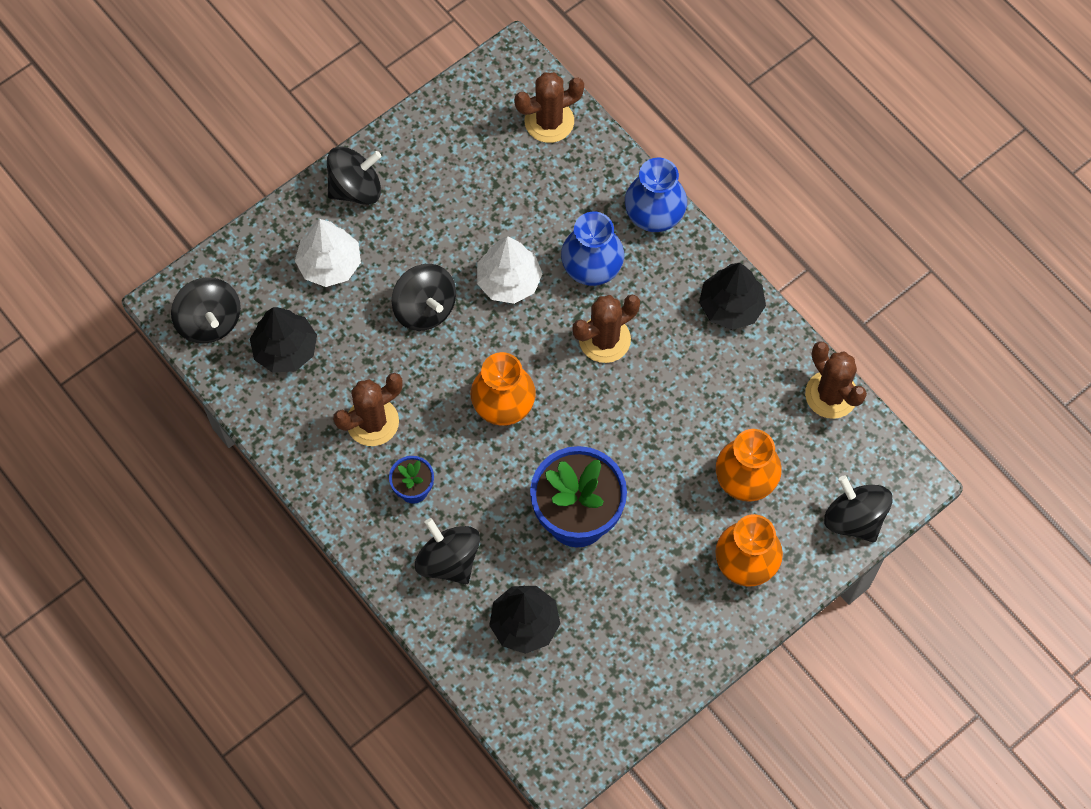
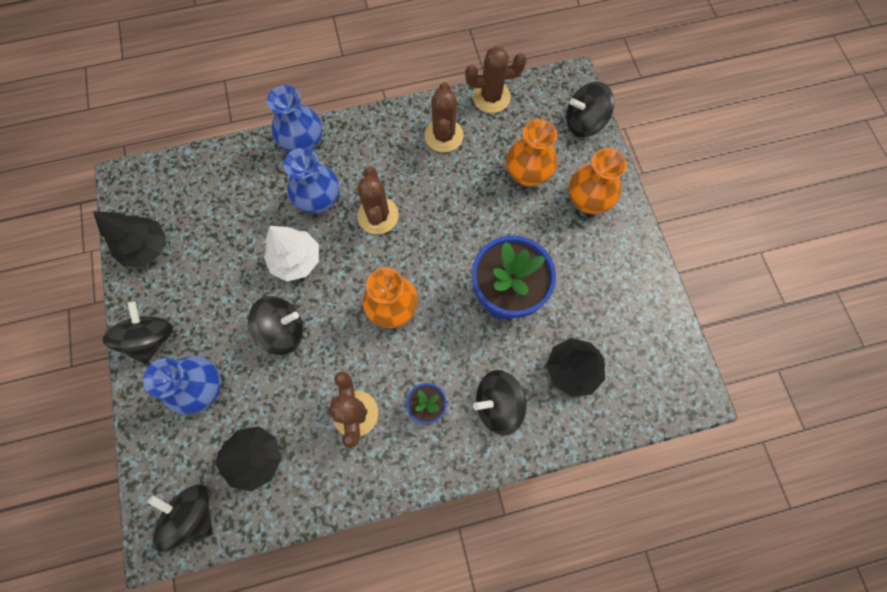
camera: 65 degrees left, 5 degrees up
black spinning top [171,277,241,344] -> black spinning top turned 135 degrees counterclockwise [147,485,213,552]
white tree [295,219,361,287] -> blue vase [143,356,221,415]
brown cactus [514,72,584,143] -> brown cactus moved to [424,83,464,152]
black tree [699,263,766,330] -> black tree moved to [93,212,166,267]

